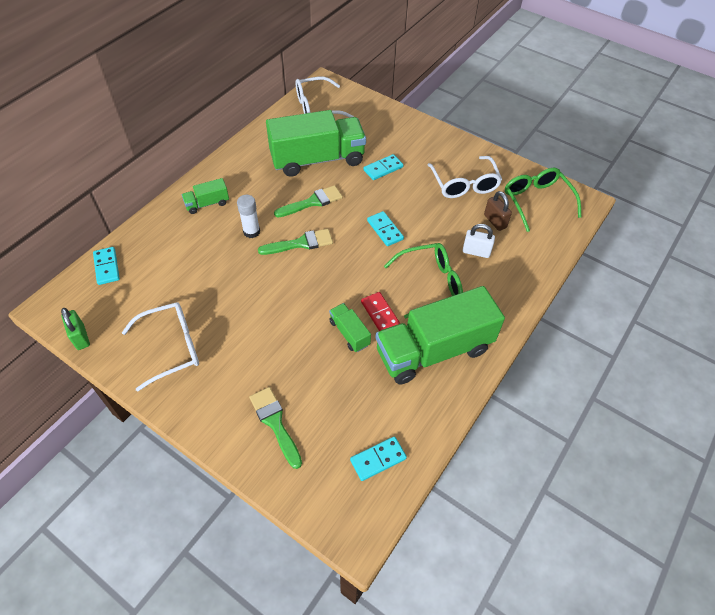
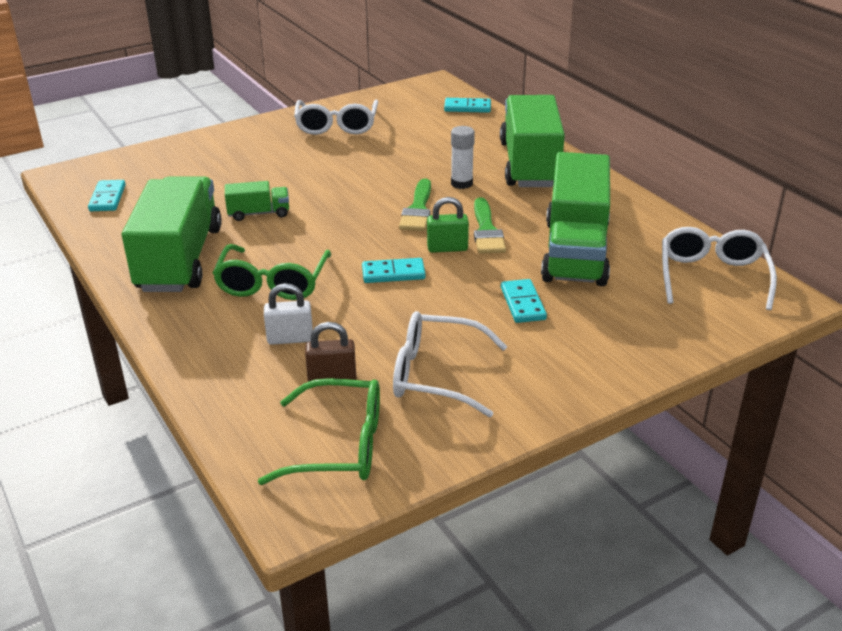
camera: 115 degrees right, 20 degrees down
green padlock [61,308,90,350] -> green padlock moved to [427,197,469,253]
green truck [182,178,229,214] -> green truck [500,95,565,187], size x2.26
green brush [249,387,302,469] -> none
red domino [361,292,400,331] -> none
white padlock [462,224,495,258] -> white padlock turned 45 degrees clockwise [264,283,313,345]

